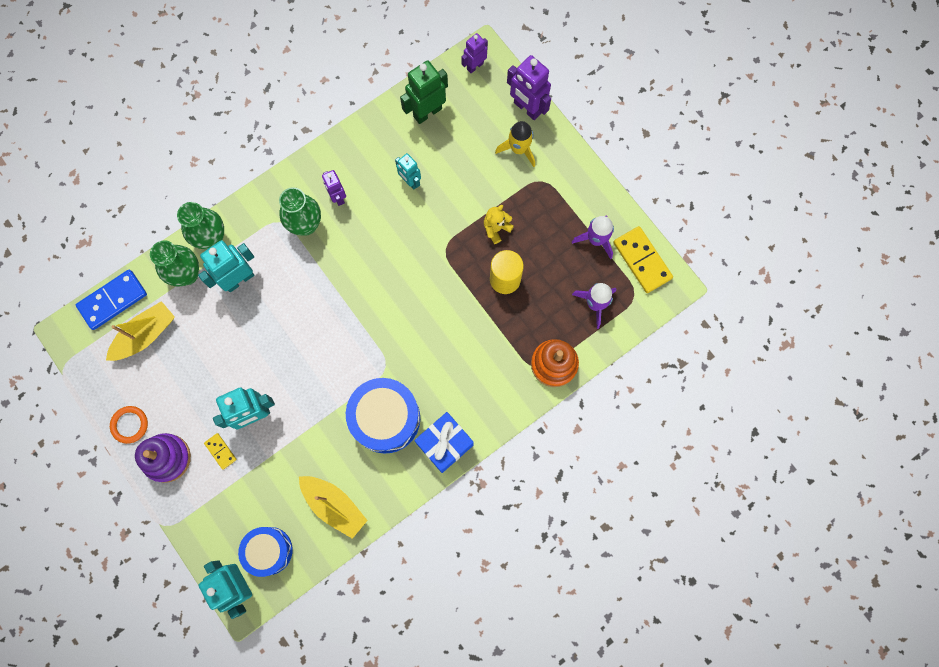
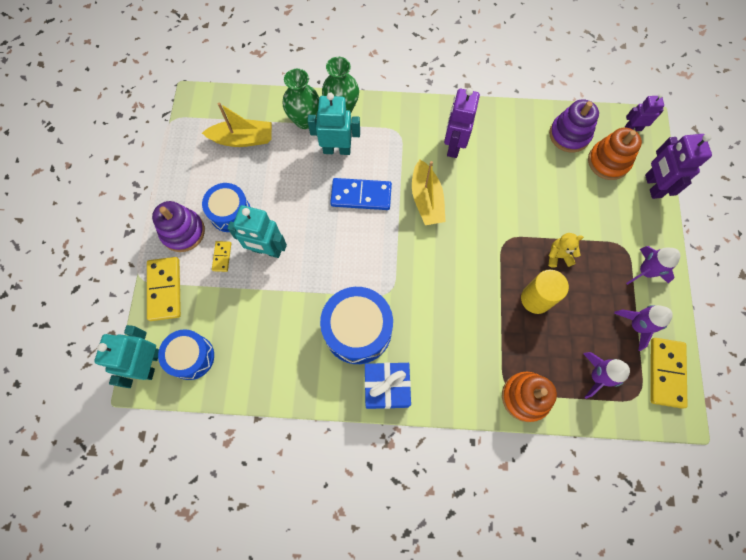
camera: 40 degrees right, 5 degrees down
blue domino [76,270,147,330] -> blue domino moved to [330,178,392,210]
orange ring [110,406,148,444] -> none
green vase [279,187,321,236] -> none
yellow boat [299,476,368,539] -> yellow boat moved to [412,160,446,225]
purple robot [322,170,346,206] -> purple robot [444,88,480,158], size x1.63
turquoise robot [395,153,421,190] -> none
green robot [400,60,448,124] -> purple stacking toy [549,99,599,152]
yellow rocket [495,121,535,167] -> none
none -> yellow domino [147,257,181,321]
none -> blue drum [202,183,250,232]
none -> orange stacking toy [588,128,642,180]
none -> purple rocket [626,246,680,285]

